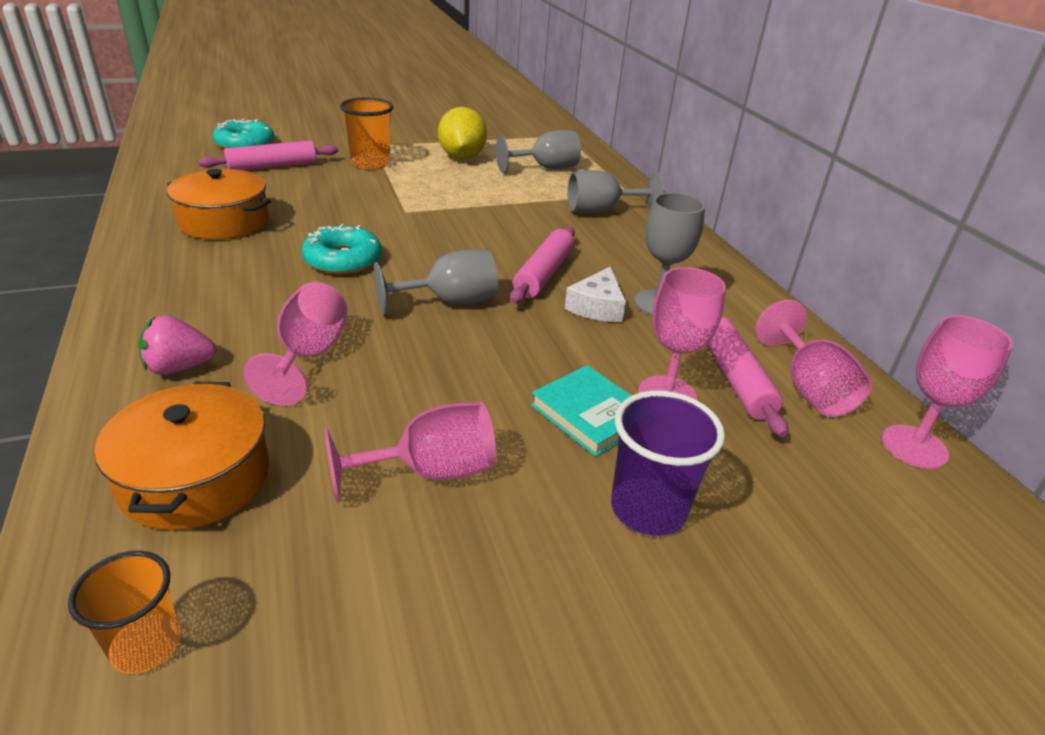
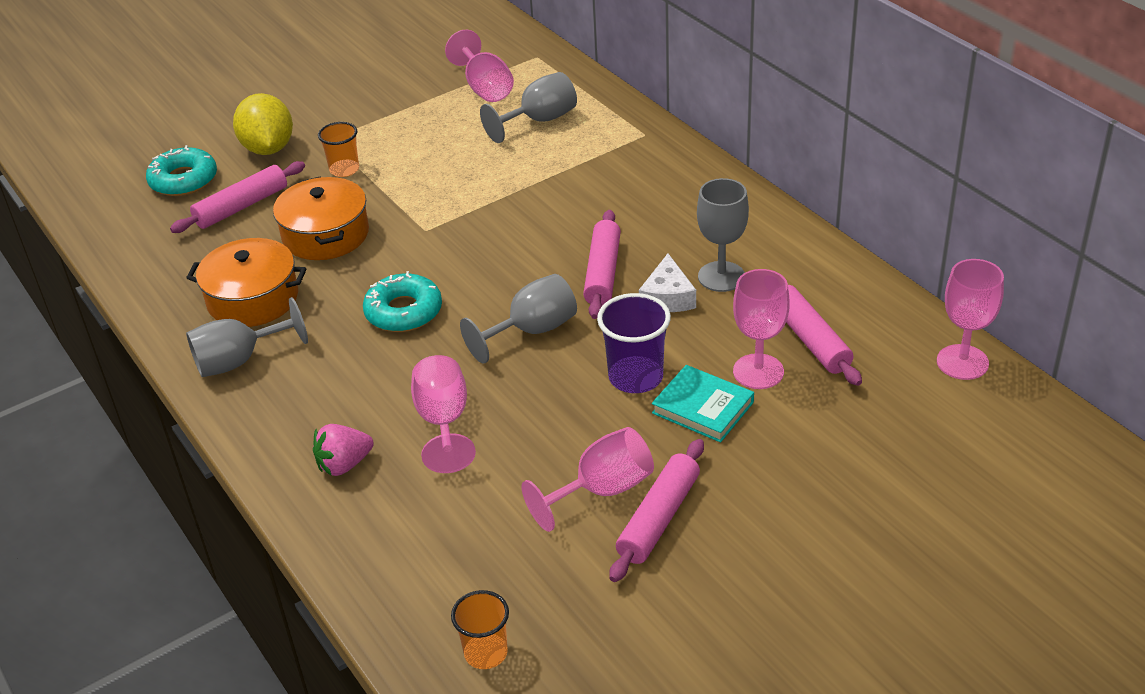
camera: 10 degrees left, 5 degrees up
orange pot [94,382,270,530] -> orange pot moved to [273,176,369,260]
orange cup [340,98,393,170] -> orange cup [318,122,359,177], size x0.66
yellow lemon [438,107,487,159] -> yellow lemon moved to [233,93,293,155]
grey goblet [568,170,663,213] -> grey goblet moved to [186,297,308,377]
purple cup [611,390,725,536] -> purple cup moved to [597,293,671,393]
pink goblet [755,300,872,417] -> pink goblet moved to [445,30,514,102]
none -> pink rolling pin [609,439,704,582]

